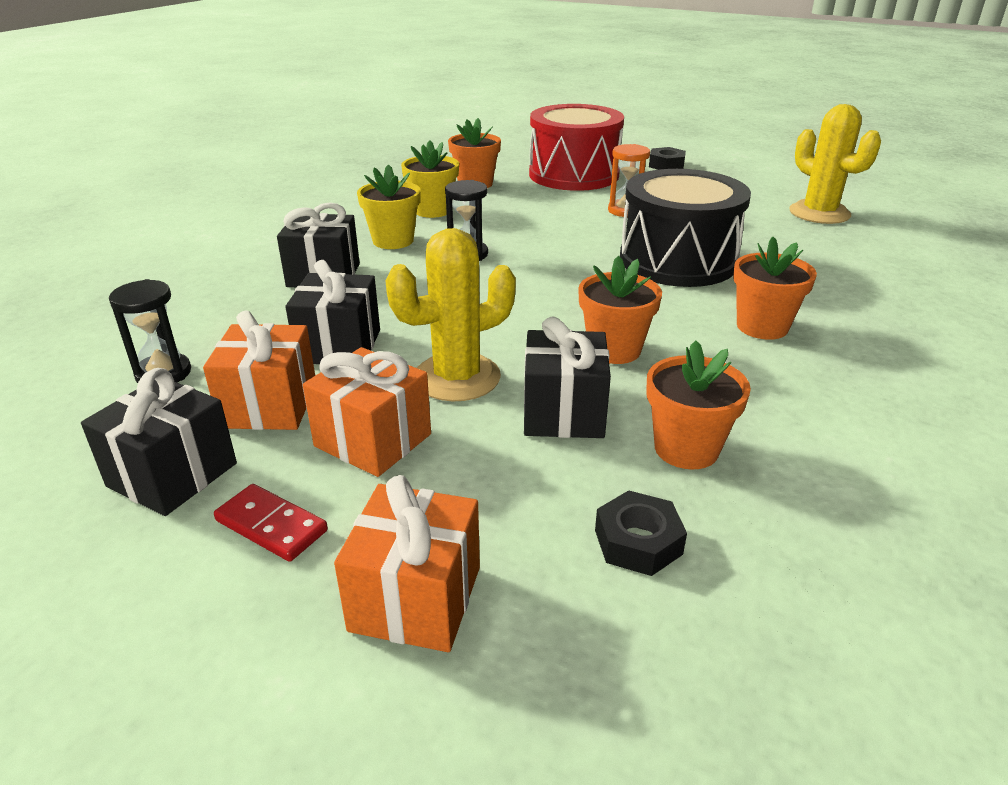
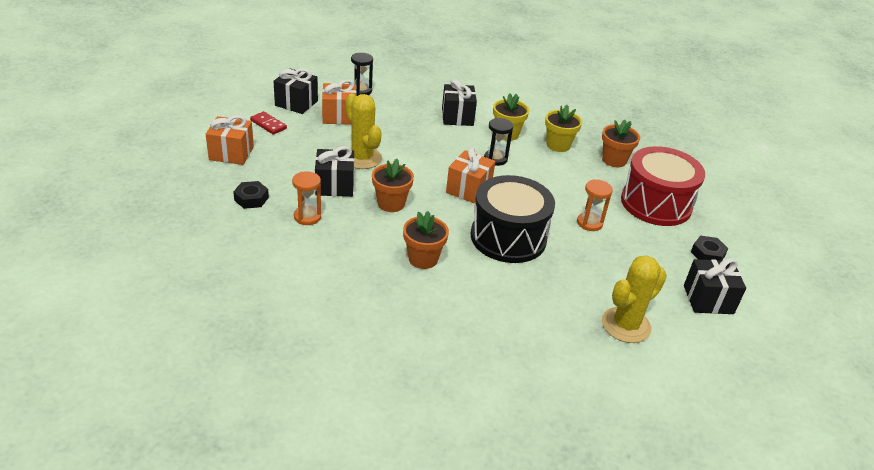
camera: 80 degrees right, 5 degrees up
red domino [214,484,328,562] -> red domino turned 75 degrees counterclockwise [250,111,287,135]
black gift [285,260,380,364] -> black gift moved to [684,258,746,314]
orange gift [303,347,431,477] -> orange gift moved to [446,147,495,204]
orange flower pot [646,341,751,470] -> orange hourglass [292,171,321,225]

